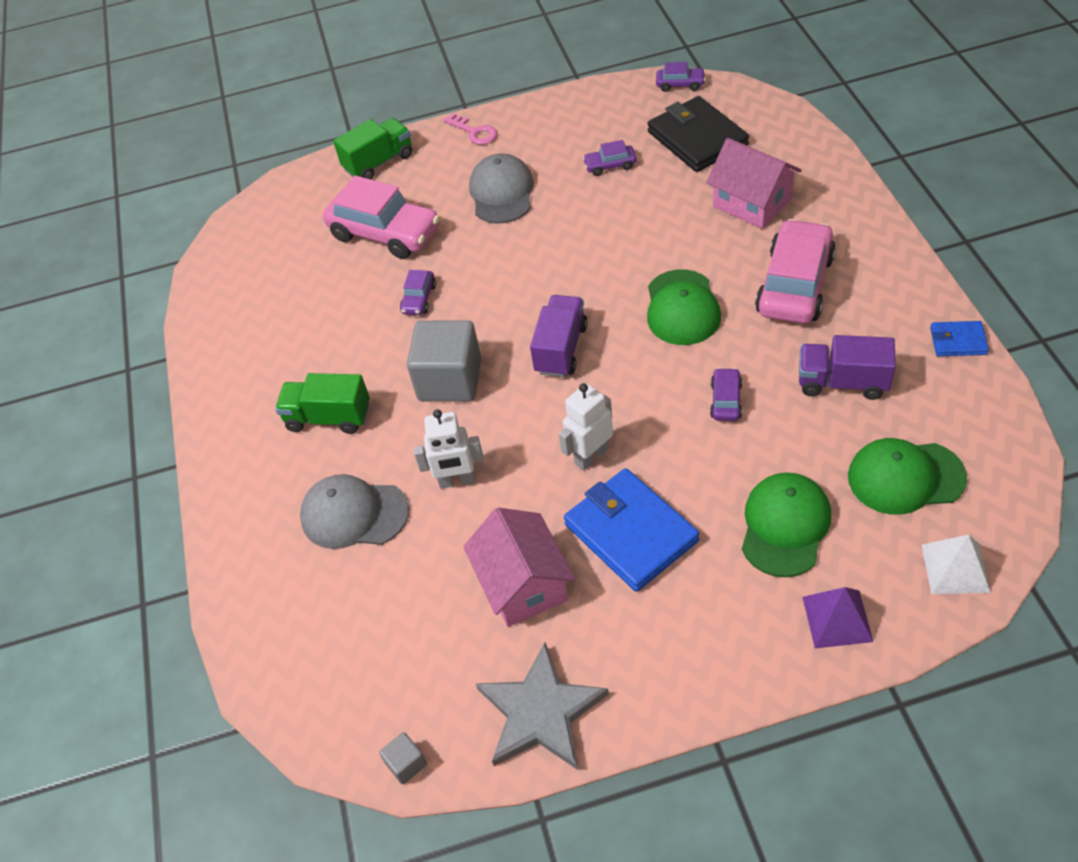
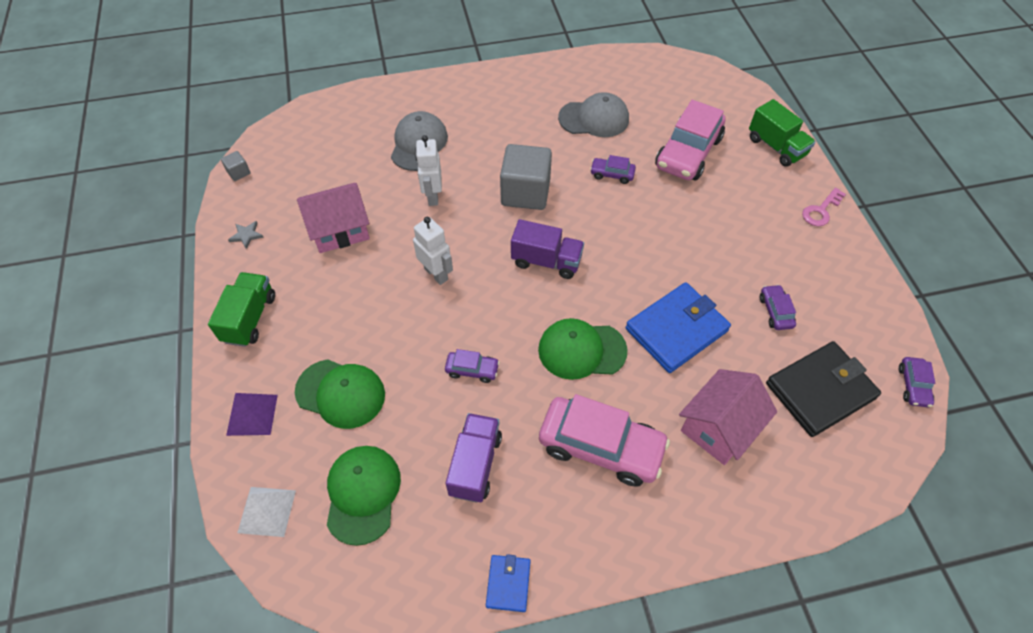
camera: 85 degrees right, 5 degrees up
green truck [275,373,370,434] -> green truck moved to [208,272,275,347]
grey cap [469,153,534,224] -> grey cap moved to [558,92,629,137]
grey star [476,642,609,770] -> grey star [228,221,264,249], size x0.40
blue wallet [564,468,699,592] -> blue wallet moved to [626,282,731,373]

